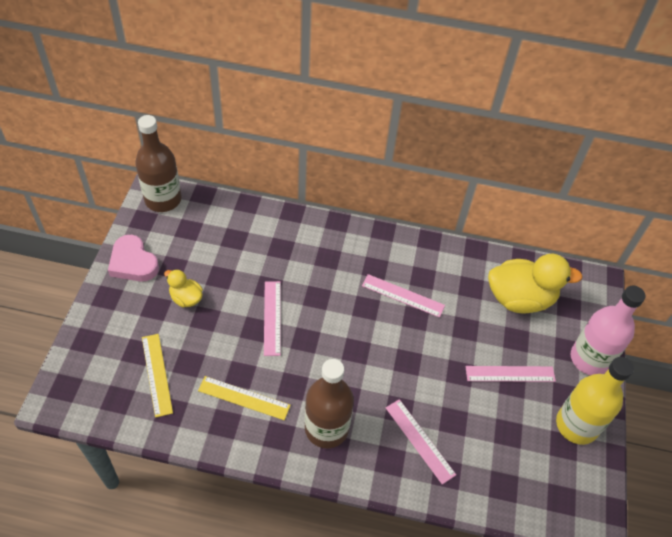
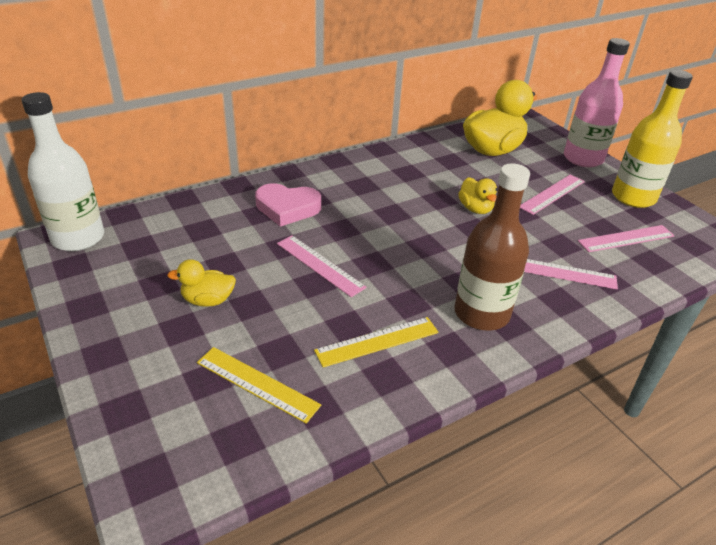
camera: 40 degrees left, 15 degrees down
pink heart [108,235,159,282] -> pink heart moved to [255,183,321,227]
brown bottle [135,115,182,212] -> white bottle [21,92,104,251]
pink ruler [362,274,445,318] -> pink ruler moved to [578,225,674,252]
none -> yellow duck [458,177,497,214]

